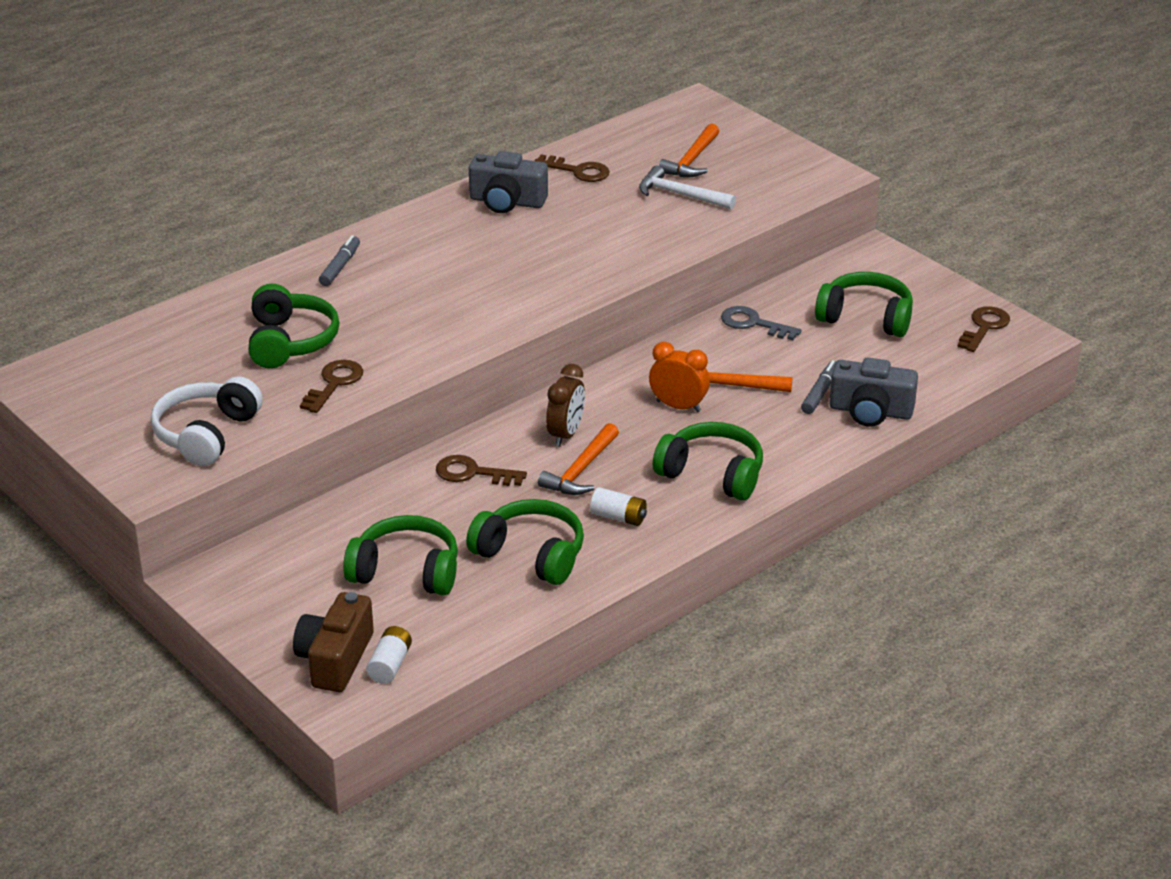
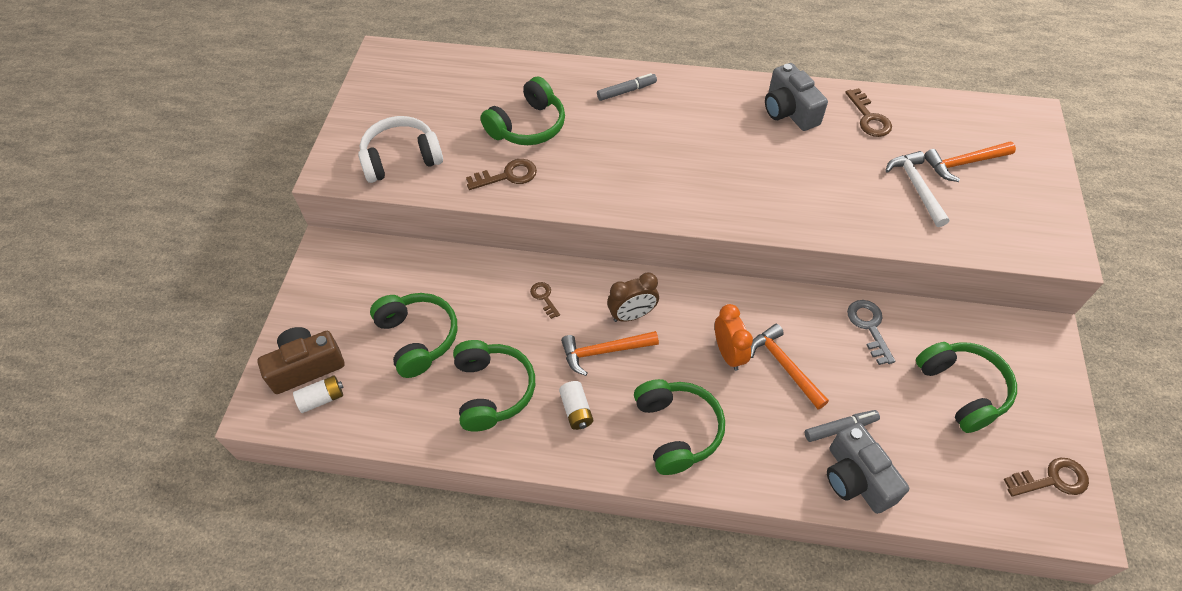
camera: 50 degrees right, 20 degrees up
brown key [436,455,527,486] -> brown key [530,282,560,319], size x0.63

